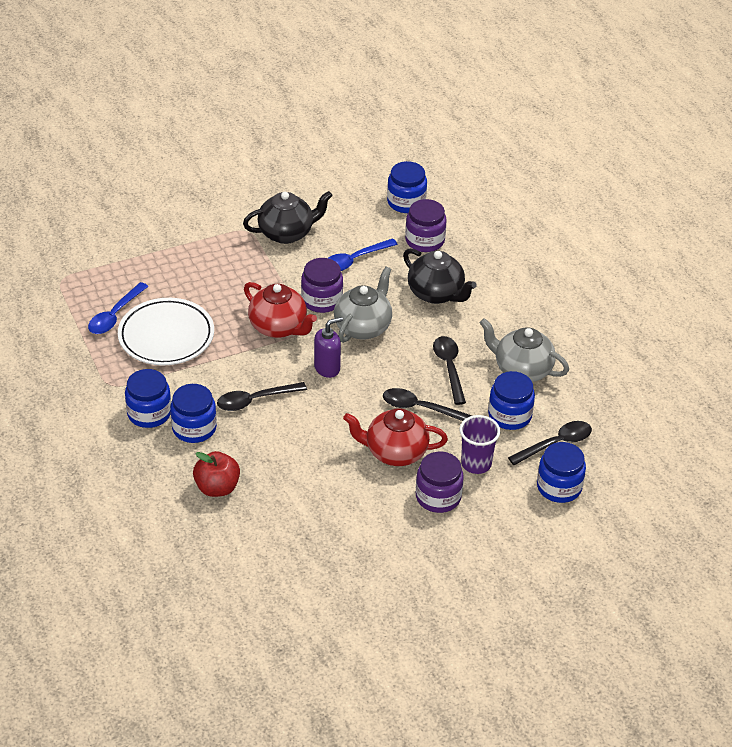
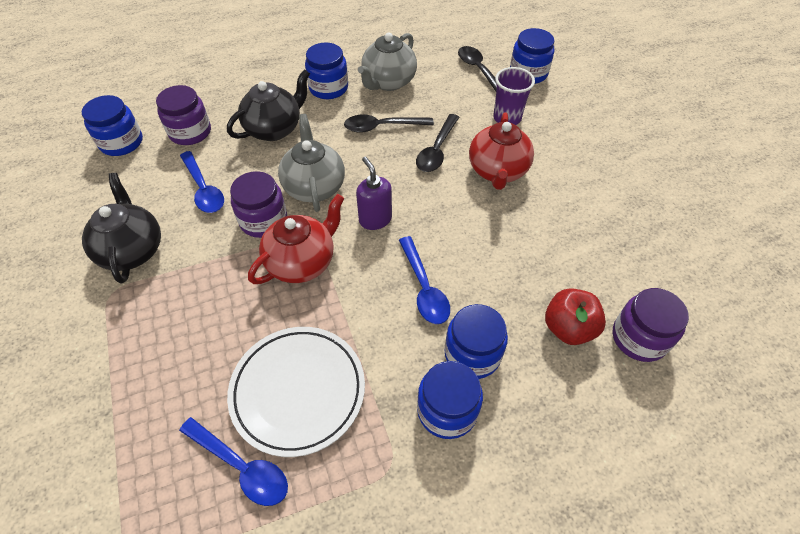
camera: 85 degrees left, 10 degrees up
black spoon [217,382,307,411] -> blue spoon [399,236,450,324]
grey teapot [334,266,392,343] -> grey teapot turned 45 degrees clockwise [278,114,345,212]
purple jar [416,452,464,513] -> purple jar moved to [613,288,689,362]
blue jar [488,371,535,430] -> blue jar moved to [305,42,348,99]

